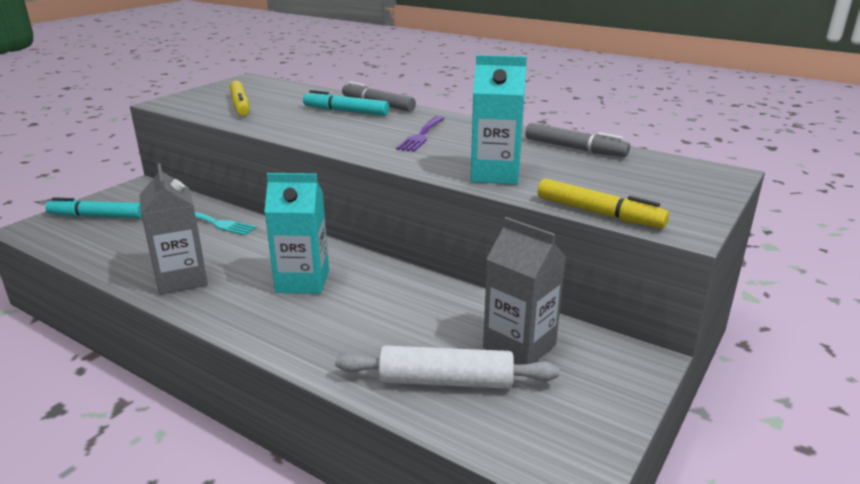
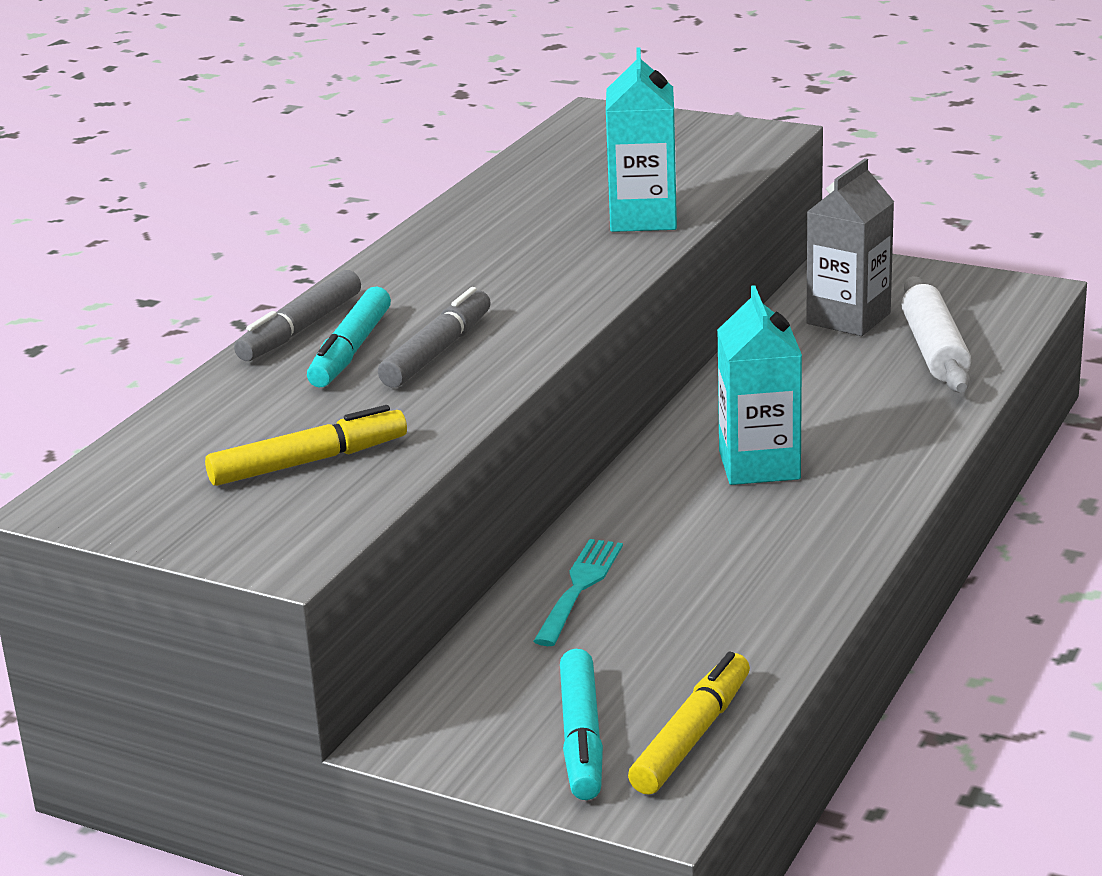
camera: 95 degrees left, 0 degrees up
grey carton [139,163,208,295] -> none
purple fork [396,116,445,152] -> none
grey marker [525,123,630,157] -> grey marker moved to [378,287,491,388]
yellow marker [538,179,669,228] -> yellow marker moved to [628,652,750,795]

